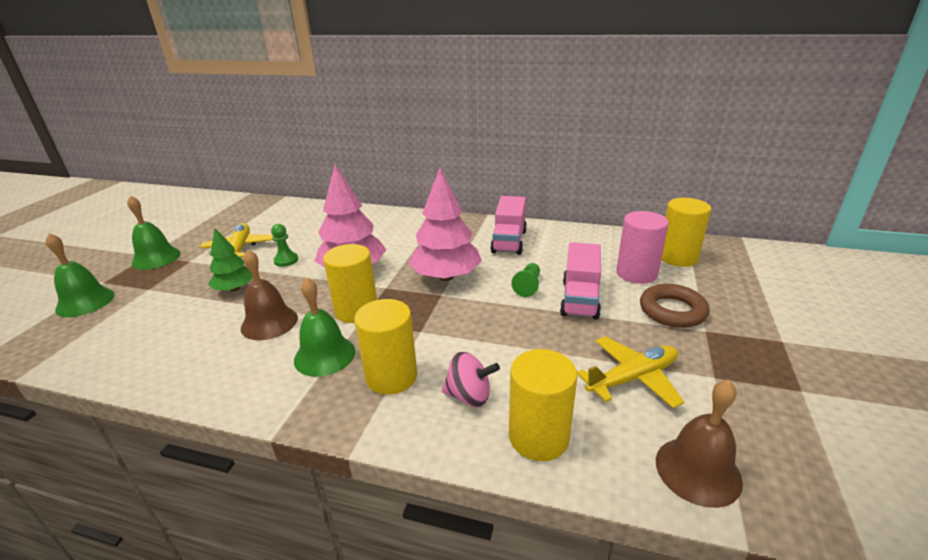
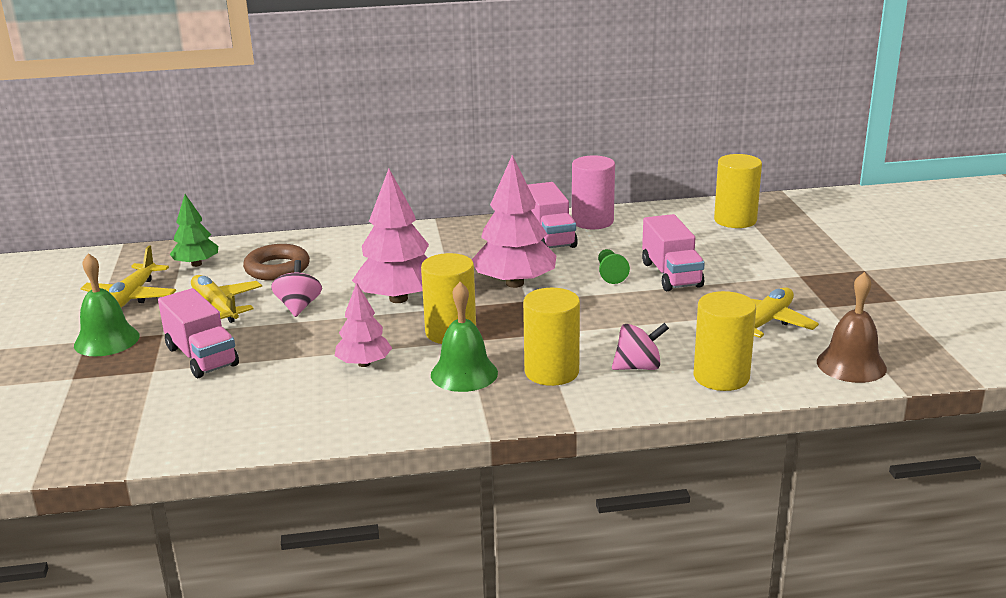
camera: 25 degrees left, 5 degrees down
green bell [46,233,115,317] -> none
green tree [208,228,253,292] -> green tree moved to [170,194,218,267]
brown bell [241,250,298,340] -> pink tree [335,283,392,367]
green pawn [271,224,298,267] -> pink spinning top [271,260,322,317]
pink cylinder [616,211,669,284] -> pink cylinder moved to [572,155,615,229]
brown ring [640,284,710,328] -> brown ring moved to [243,244,310,281]
none -> yellow plane [81,246,176,308]
none -> pink truck [158,288,239,378]

